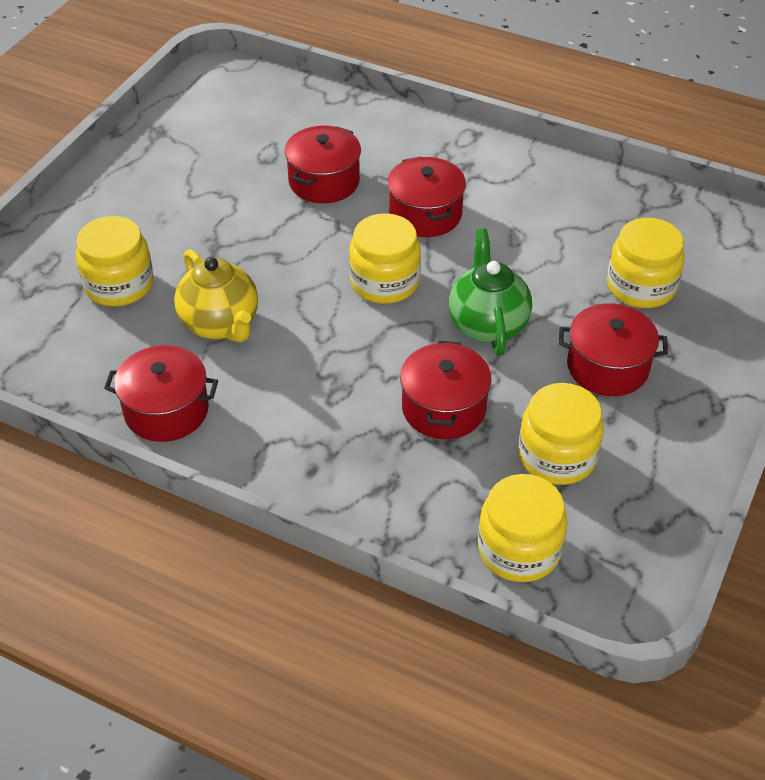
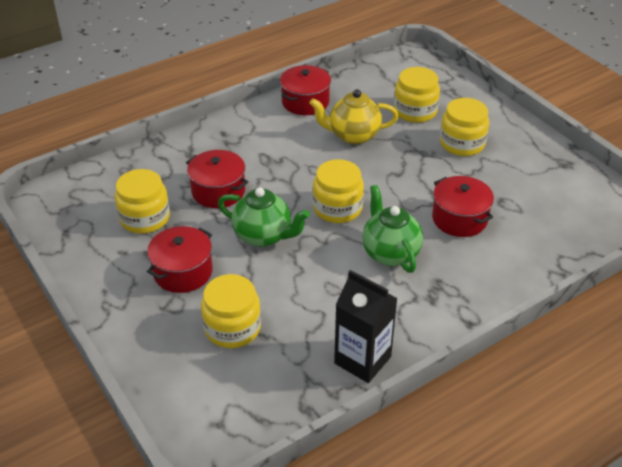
camera: 120 degrees right, 5 degrees down
red pot [387,157,466,237] -> green teapot [362,185,423,273]
yellow jar [478,474,568,582] -> yellow jar moved to [440,98,489,156]
none -> black carton [334,270,398,383]

